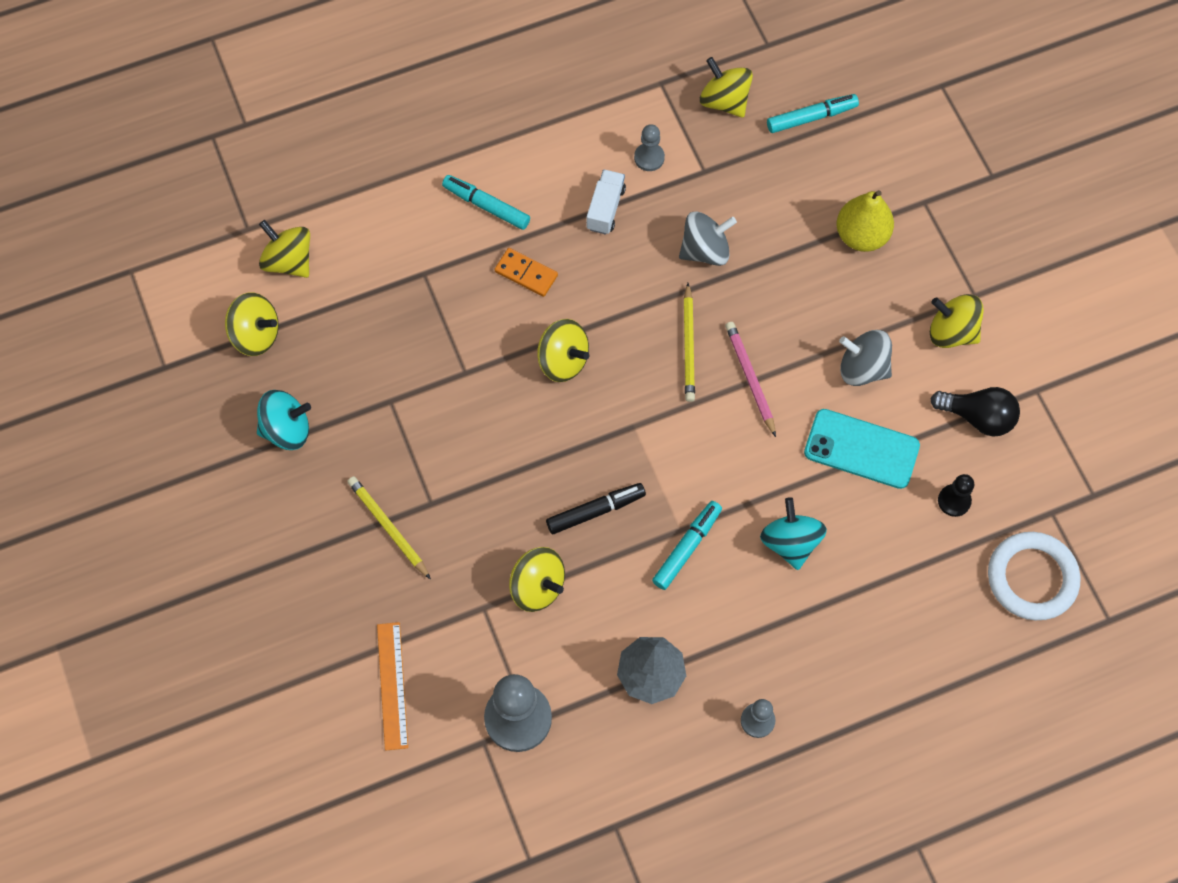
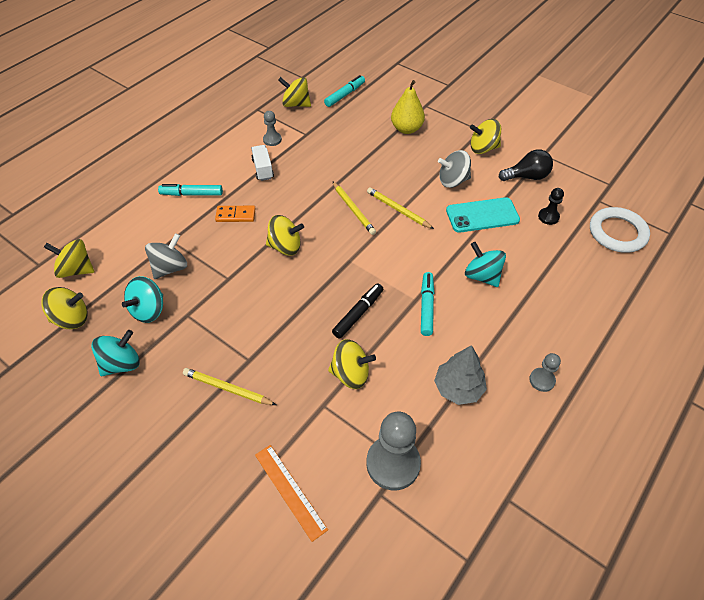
camera: 30 degrees left, 15 degrees down
grey spinning top [679,211,737,266] -> grey spinning top moved to [145,233,187,279]
pink pencil [725,322,776,437] -> yellow pencil [367,187,434,229]
none -> turquoise spinning top [122,276,163,323]

